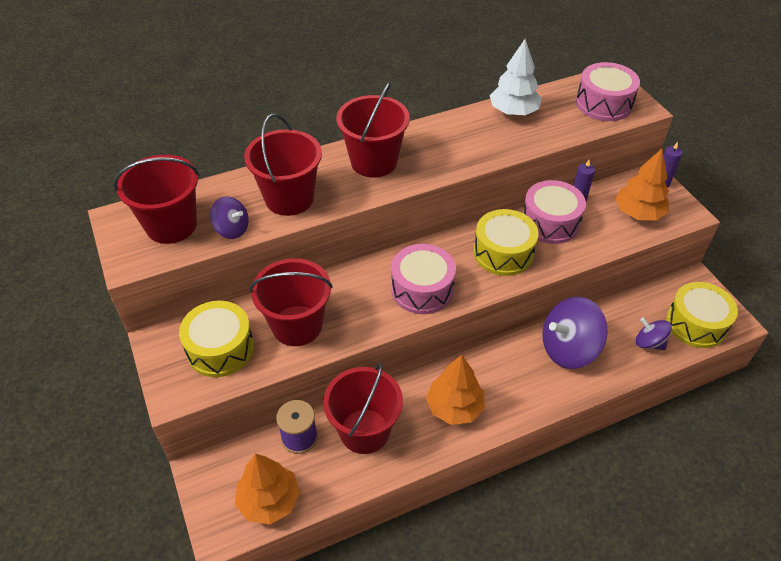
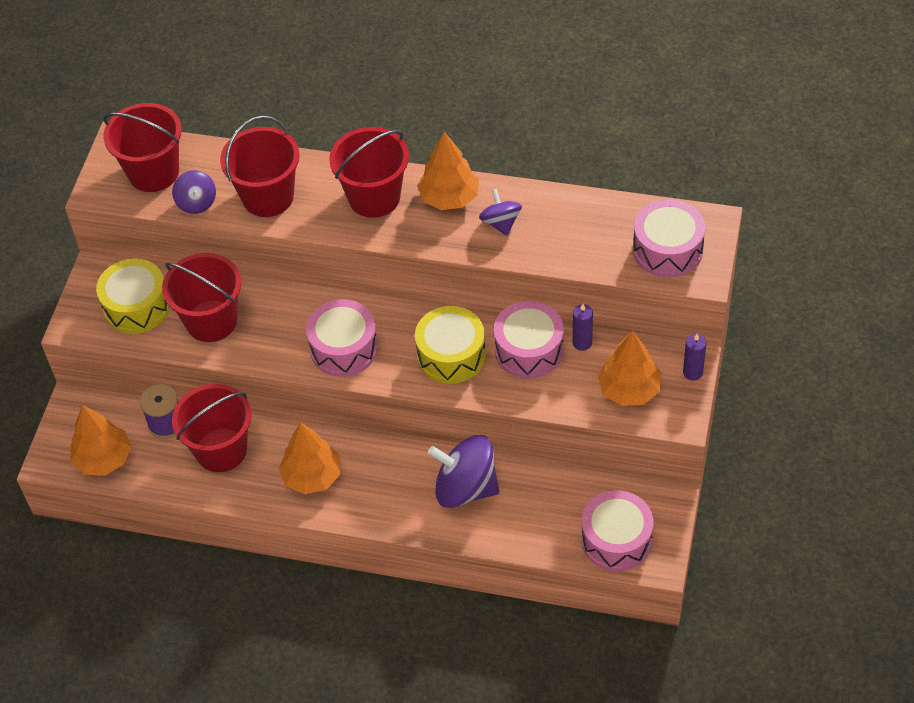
camera: 40 degrees right, 5 degrees up
white tree [490,39,542,115] -> none
purple spinning top [636,317,672,350] -> purple spinning top moved to [479,189,522,236]
yellow drum [666,282,738,348] -> pink drum [581,490,654,571]
none -> orange tree [417,132,479,210]

